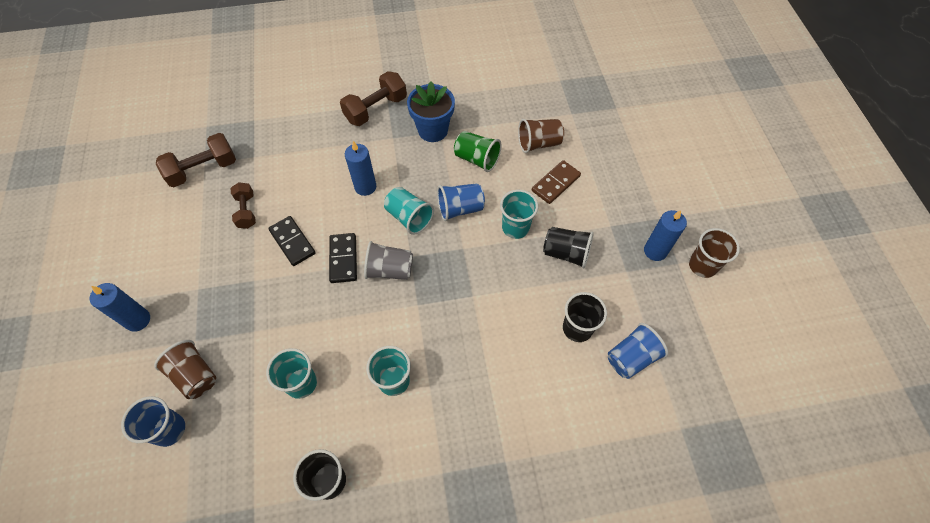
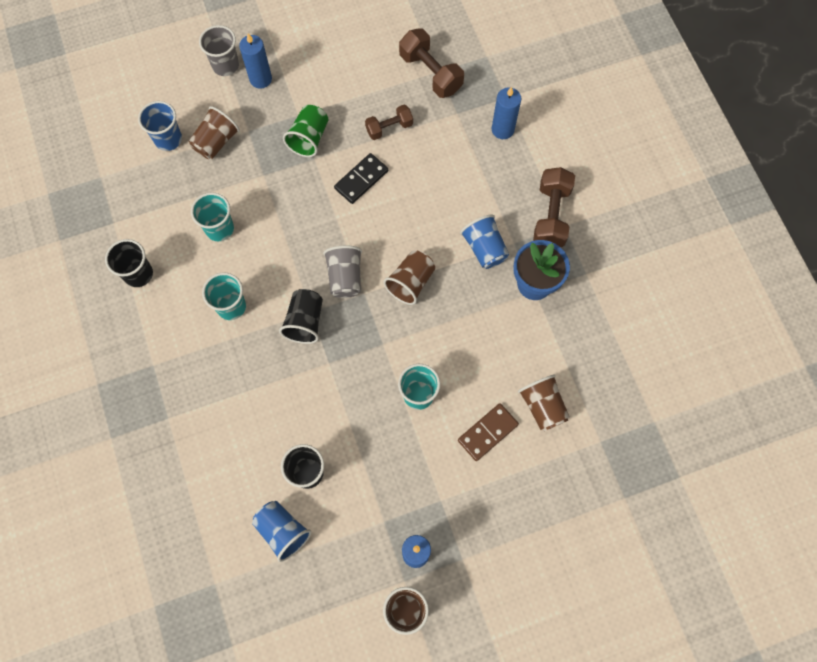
camera: 80 degrees right, 10 degrees up
black domino [329,233,357,283] -> none
brown dumbbell [340,71,407,126] -> brown dumbbell turned 60 degrees clockwise [533,167,575,247]
blue candle [345,141,376,196] -> blue candle moved to [492,87,521,139]
turquoise cup [384,187,434,235] -> brown cup [383,250,435,305]
blue cup [437,183,485,221] -> blue cup moved to [460,214,509,269]
green cup [454,131,502,172] -> green cup moved to [283,105,328,157]
brown domino [532,160,581,204] -> brown domino turned 75 degrees counterclockwise [458,403,519,461]
black cup [543,227,594,269] -> black cup moved to [279,289,323,344]
none -> grey cup [199,25,239,76]

